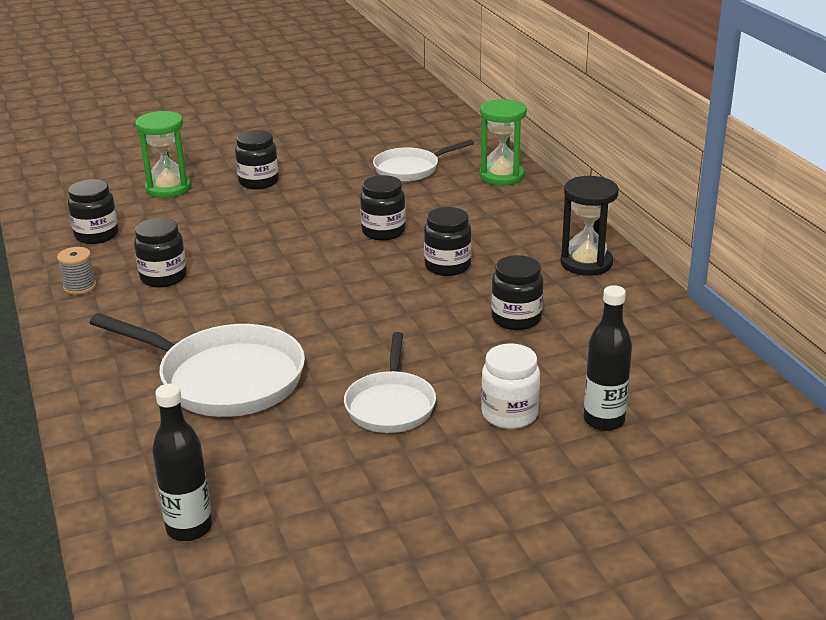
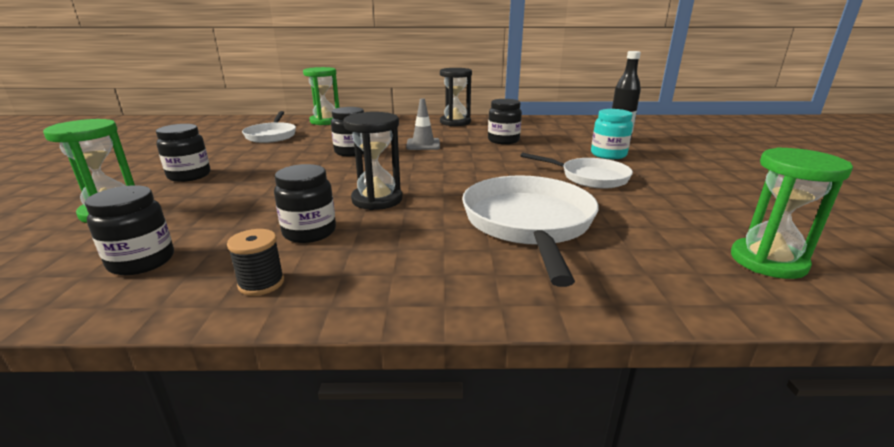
camera: 70 degrees left, 5 degrees down
grey spool [57,247,96,295] -> black spool [227,229,284,296]
white pan [90,313,305,417] -> white pan turned 45 degrees counterclockwise [462,175,599,287]
black bottle [152,384,212,541] -> green hourglass [731,147,853,279]
black jar [424,207,472,276] -> grey traffic cone [406,98,440,150]
white jar [481,343,540,429] -> turquoise jar [591,109,633,159]
none -> black hourglass [343,112,403,210]

